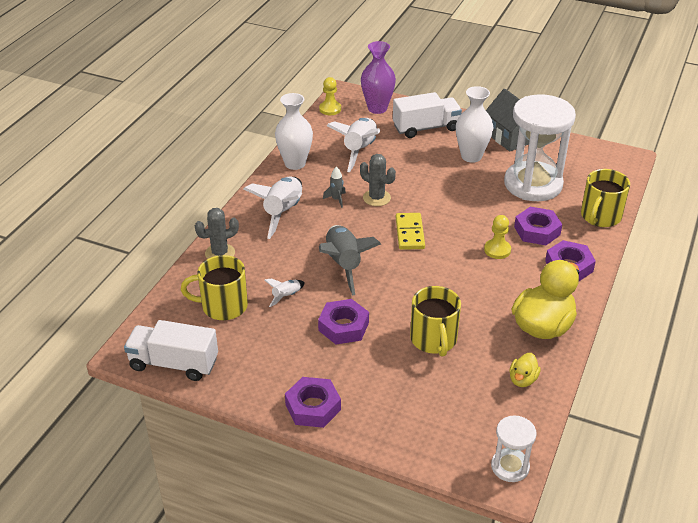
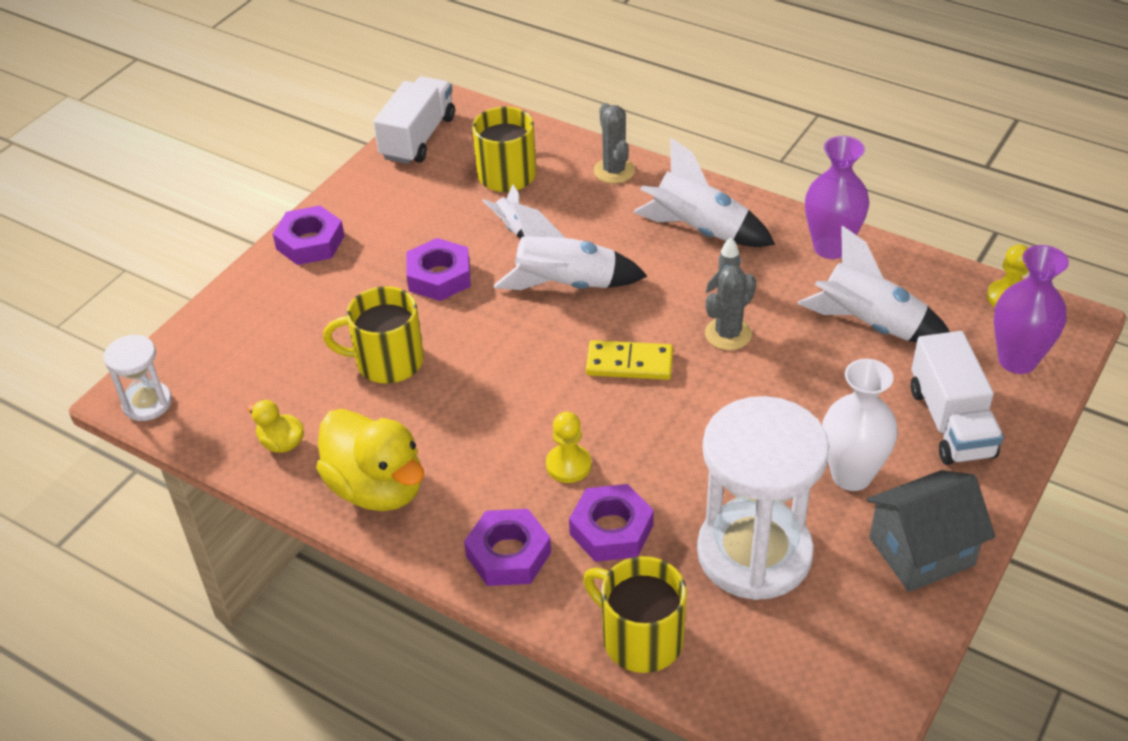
camera: 100 degrees right, 5 degrees up
white vase [275,93,313,170] -> purple vase [805,136,869,259]
grey rocket [319,225,381,295] -> white rocket [494,202,647,290]

